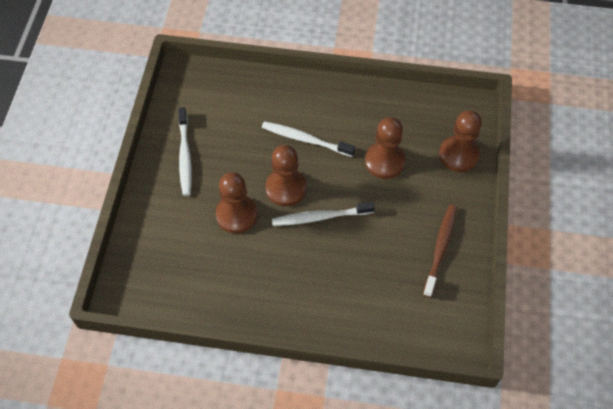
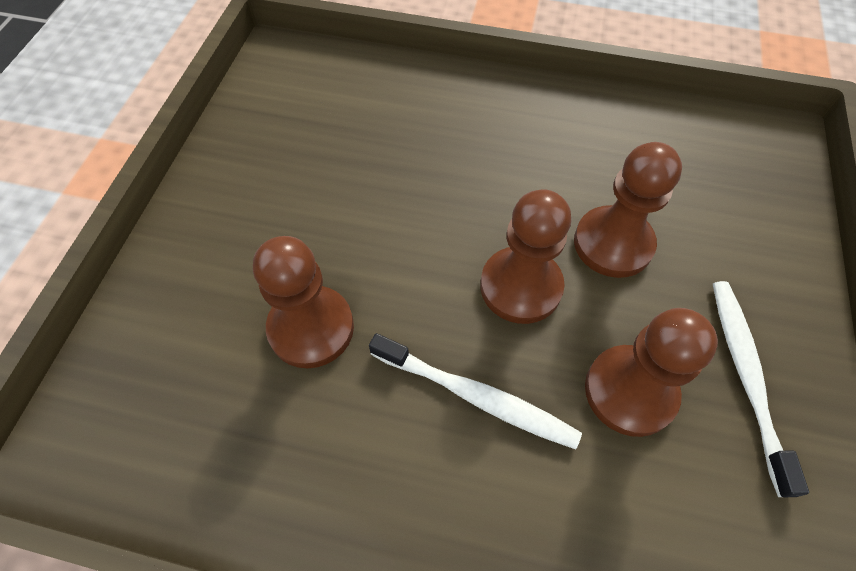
camera: 175 degrees left, 0 degrees up
white toothbrush [272,202,375,226] -> none
brown toothbrush [423,205,457,297] -> none
brown pawn [439,110,482,172] -> brown pawn moved to [585,308,718,437]

